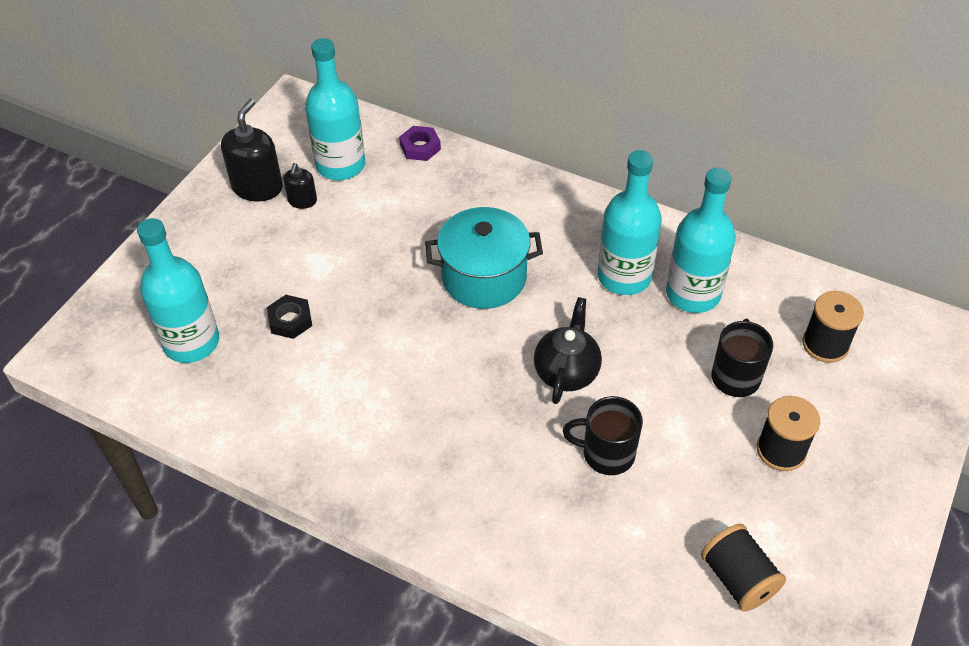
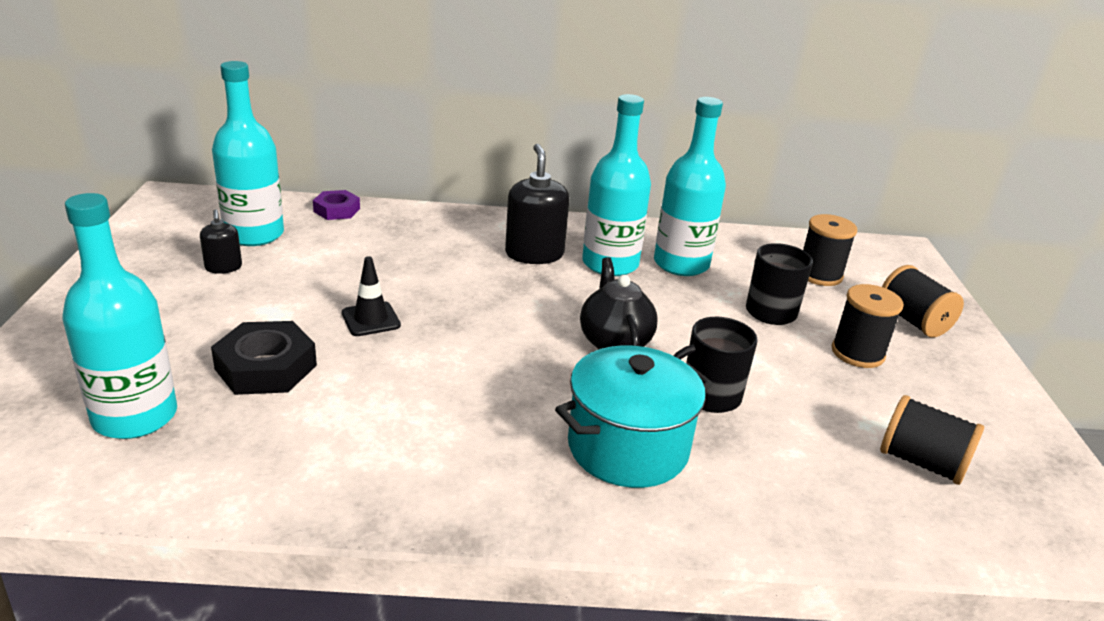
camera: 30 degrees left, 20 degrees down
black soap dispenser [221,99,283,201] -> black soap dispenser moved to [505,144,569,264]
black nut [267,295,312,339] -> black nut [211,321,317,395], size x1.60
turquoise pot [425,207,543,309] -> turquoise pot moved to [555,345,712,488]
none -> black traffic cone [342,256,401,336]
none -> black spool [882,265,964,338]

